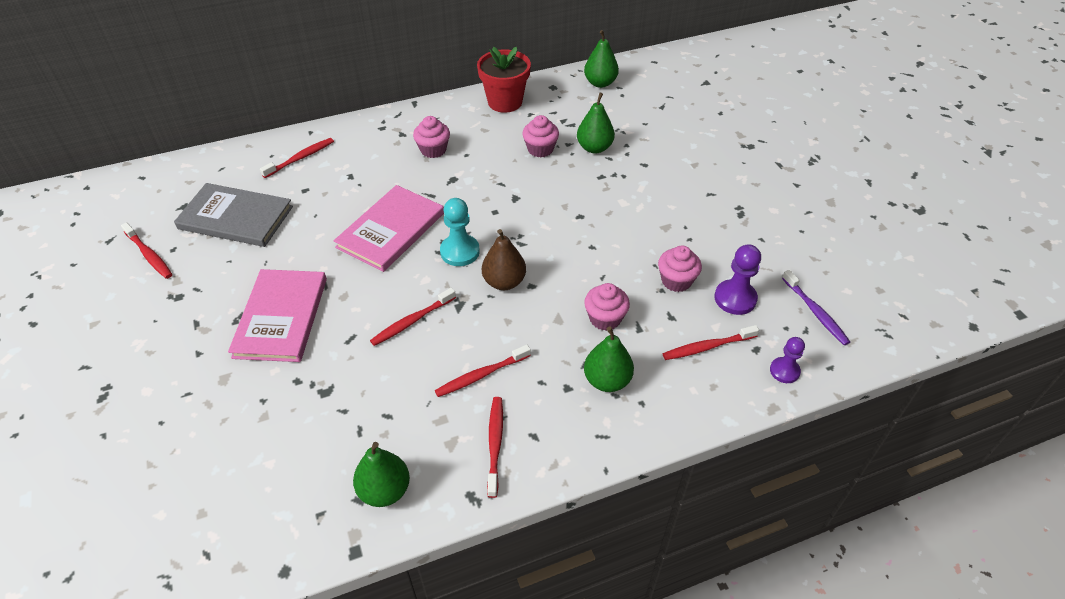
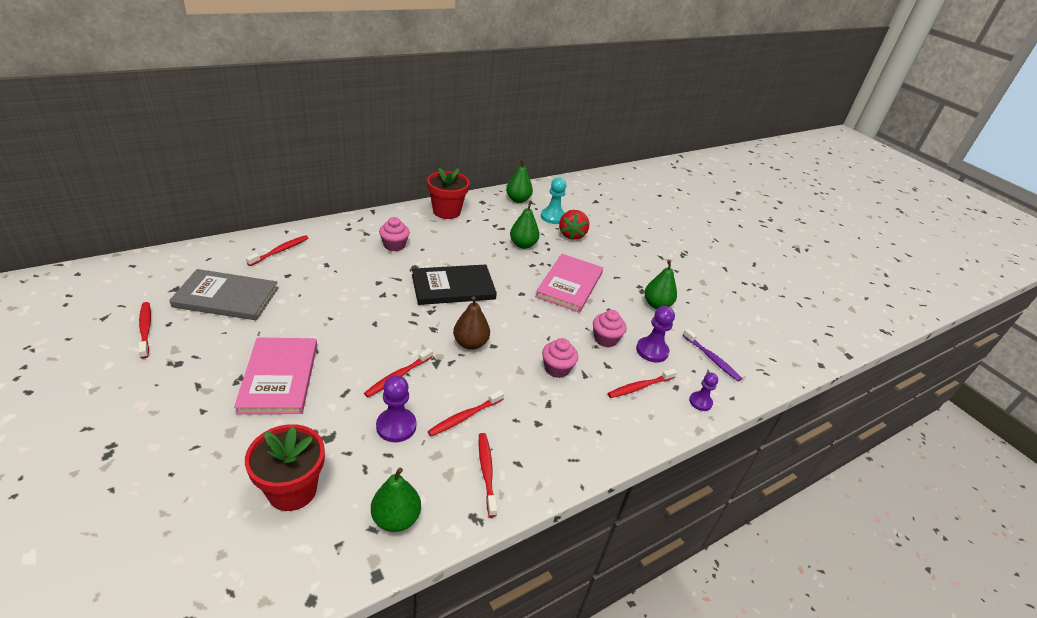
camera: 15 degrees left, 10 degrees down
red toothbrush [121,222,172,279] -> red toothbrush turned 150 degrees counterclockwise [138,302,151,359]
pink book [334,185,444,272] -> pink book moved to [535,254,603,313]
turquoise pawn [440,198,480,266] -> turquoise pawn moved to [541,177,566,224]
pink cupcake [522,115,559,157] -> none
green pear [584,327,634,392] -> green pear moved to [644,260,677,309]
none -> red flower pot [245,424,325,511]
none -> purple pawn [376,375,416,442]
none -> black book [412,265,497,305]
none -> red strawberry [559,210,589,240]

